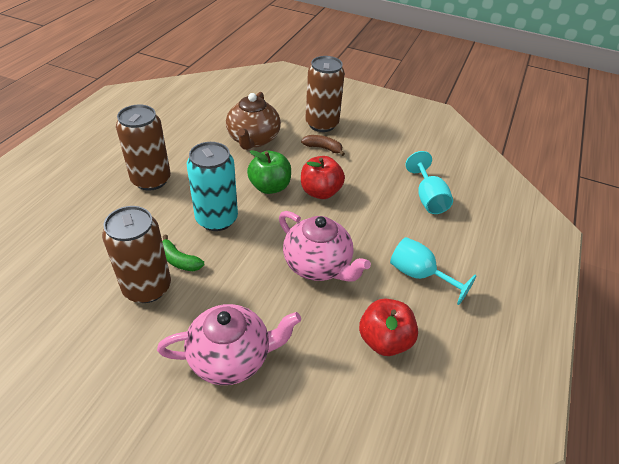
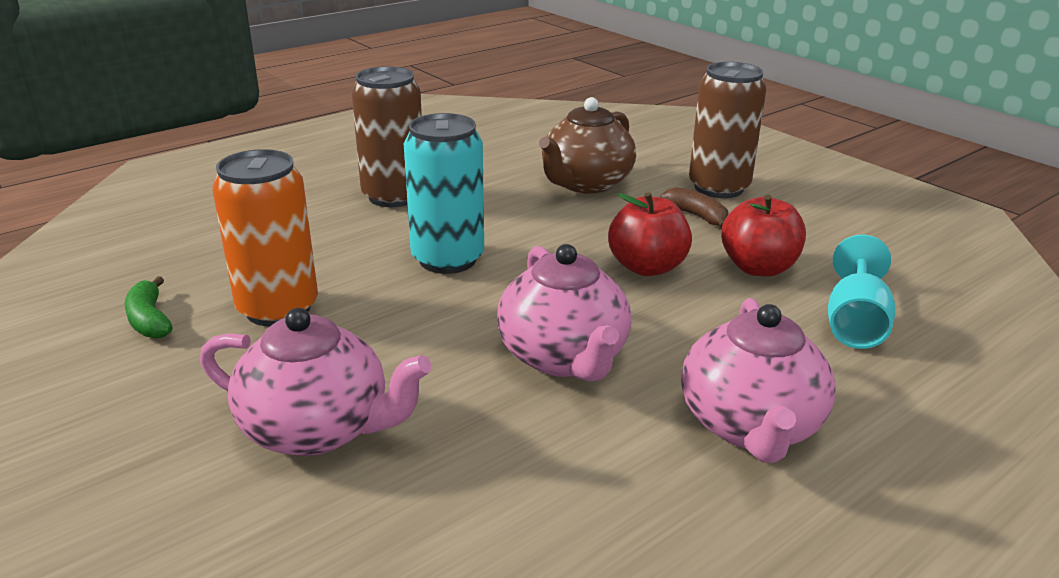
camera: 30 degrees right, 15 degrees down
brown can [102,206,171,303] -> orange can [212,149,318,326]
green banana [162,235,204,271] -> green banana moved to [125,276,173,338]
green apple [247,150,291,194] -> none
red apple [359,299,418,356] -> red apple moved to [721,194,806,276]
turquoise goblet [390,237,477,305] -> pink teapot [681,298,836,463]

